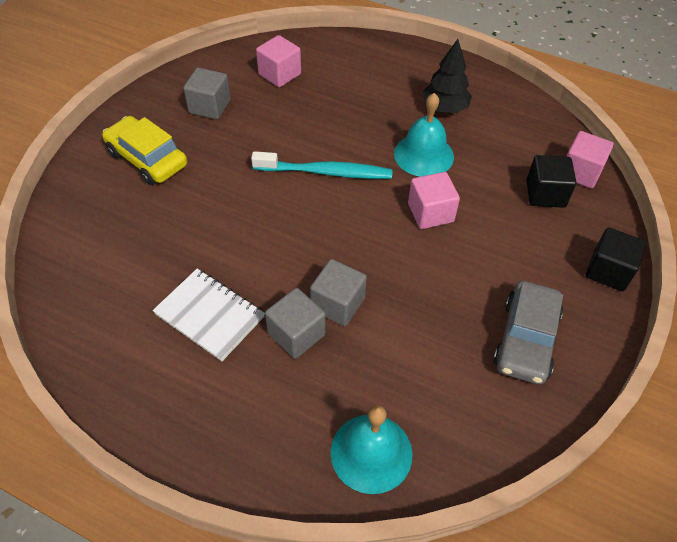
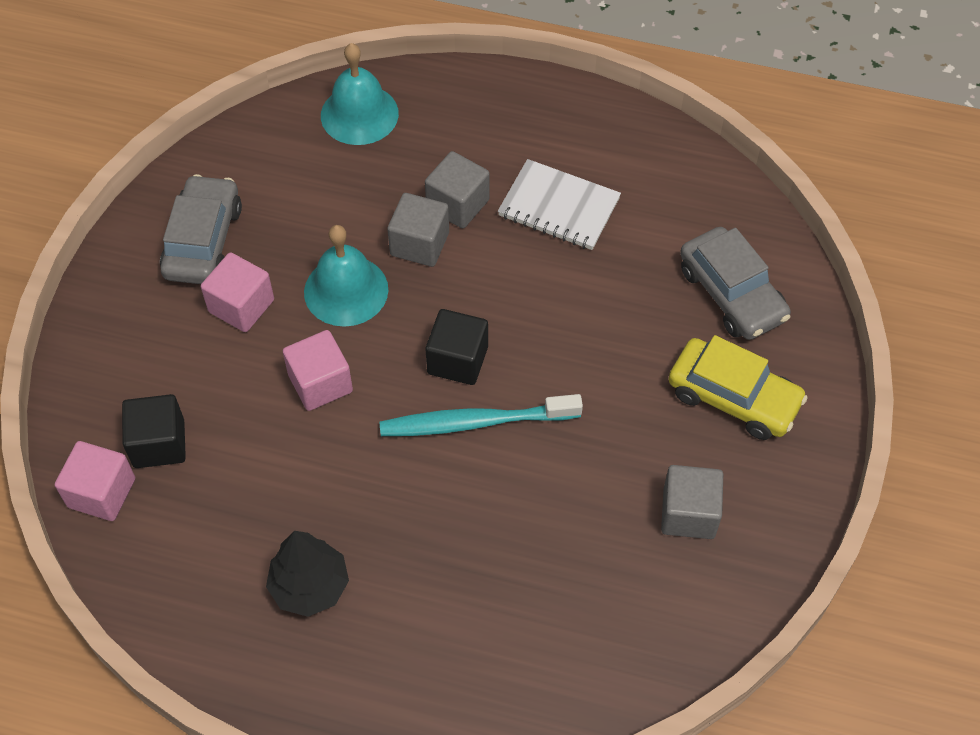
camera: 170 degrees right, 5 degrees up
pink cube [256,35,301,87] -> pink cube moved to [201,252,274,332]
turquoise bell [394,93,454,177] -> turquoise bell moved to [304,225,388,327]
black cube [585,227,647,291] -> black cube moved to [425,309,488,385]
none -> grey car [680,227,791,340]

